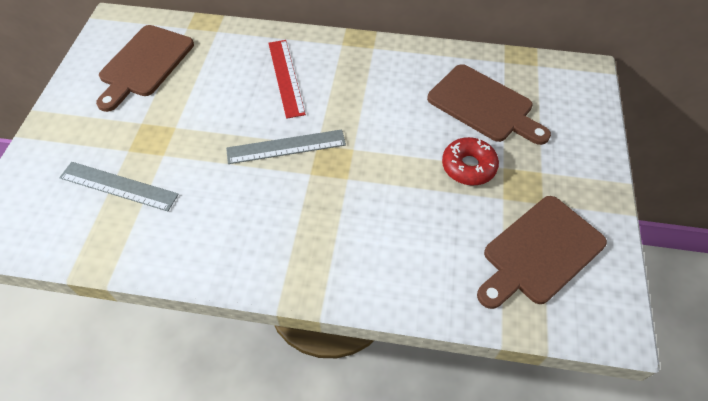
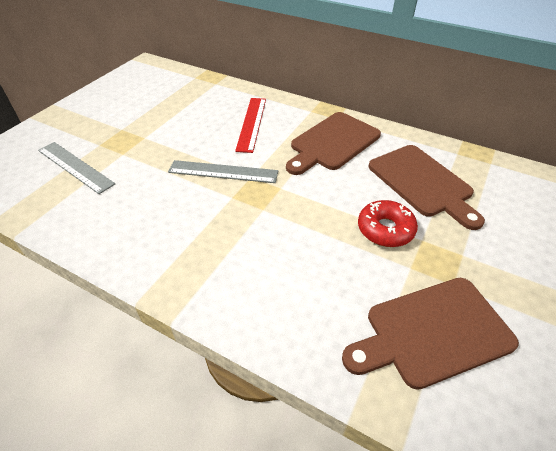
camera: 20 degrees right, 10 degrees down
brown cutting board [96,25,194,112] -> brown cutting board moved to [286,112,381,175]

